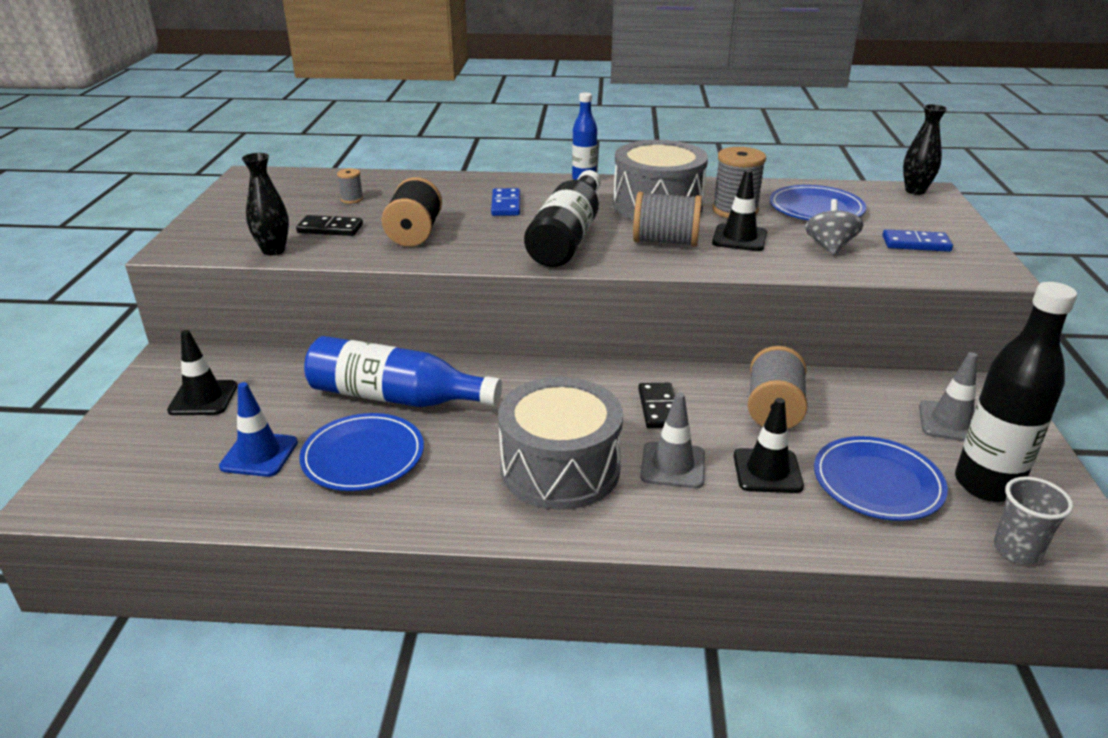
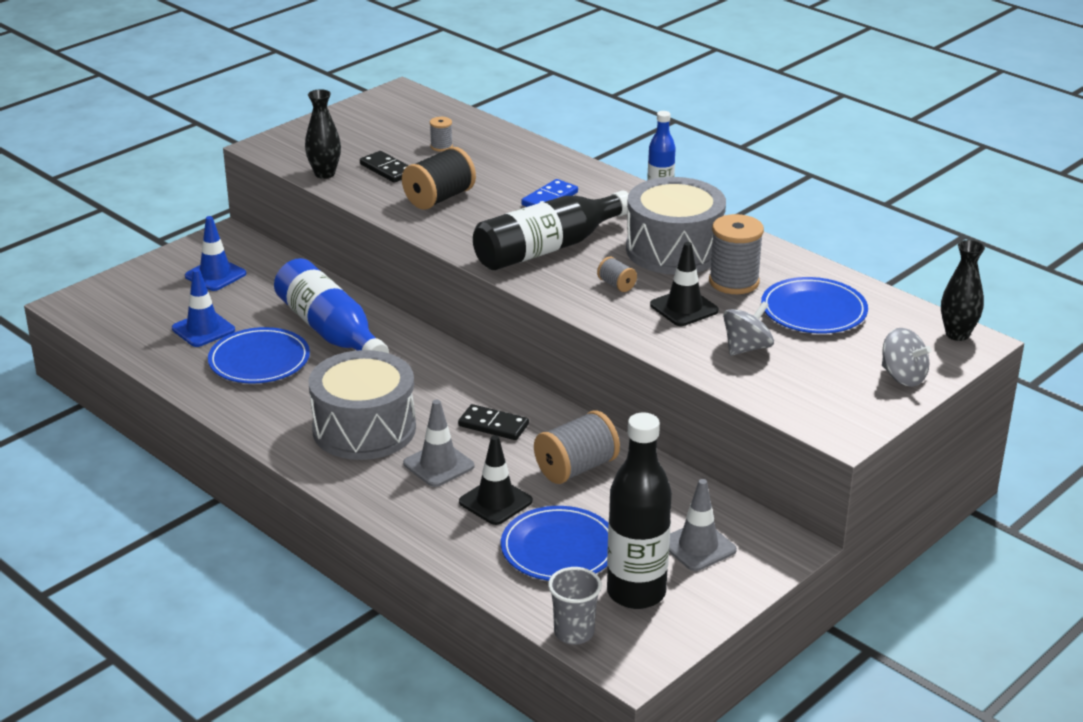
camera: 40 degrees right, 0 degrees up
black traffic cone [167,330,237,415] -> blue traffic cone [185,216,246,291]
grey spool [633,192,702,246] -> grey spool [597,257,637,292], size x0.50
black domino [638,383,675,428] -> black domino turned 75 degrees clockwise [458,404,529,440]
blue domino [883,229,953,252] -> none
none -> grey spinning top [882,328,931,387]

